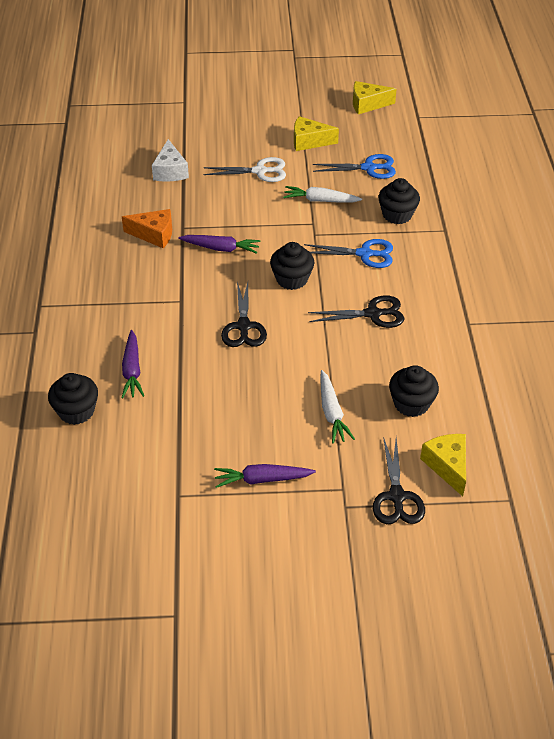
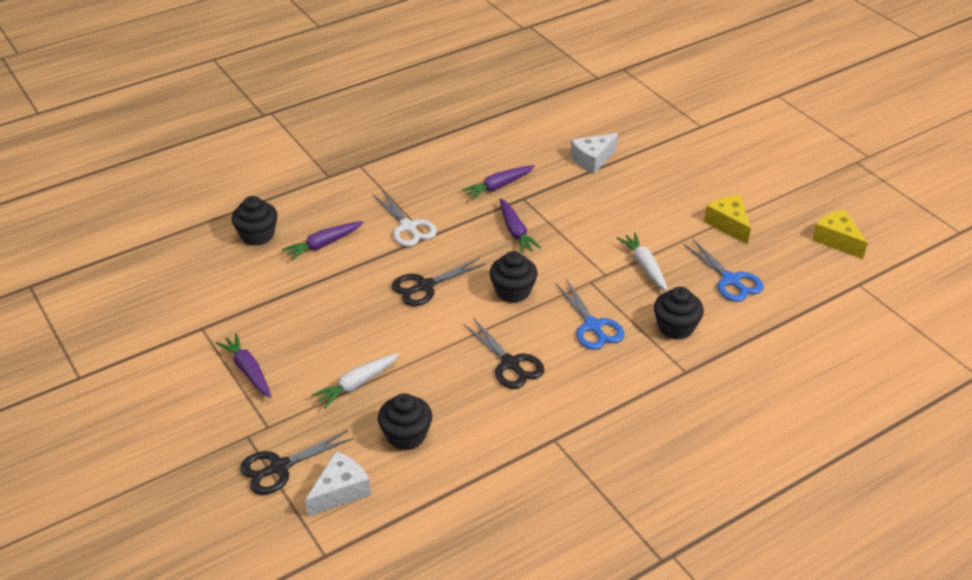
camera: 60 degrees right, 5 degrees down
orange cheese [122,209,172,248] -> purple carrot [461,165,535,200]
white scissors [203,157,286,182] -> white scissors moved to [373,190,437,247]
yellow cheese [420,434,466,496] -> white cheese [305,451,371,516]

